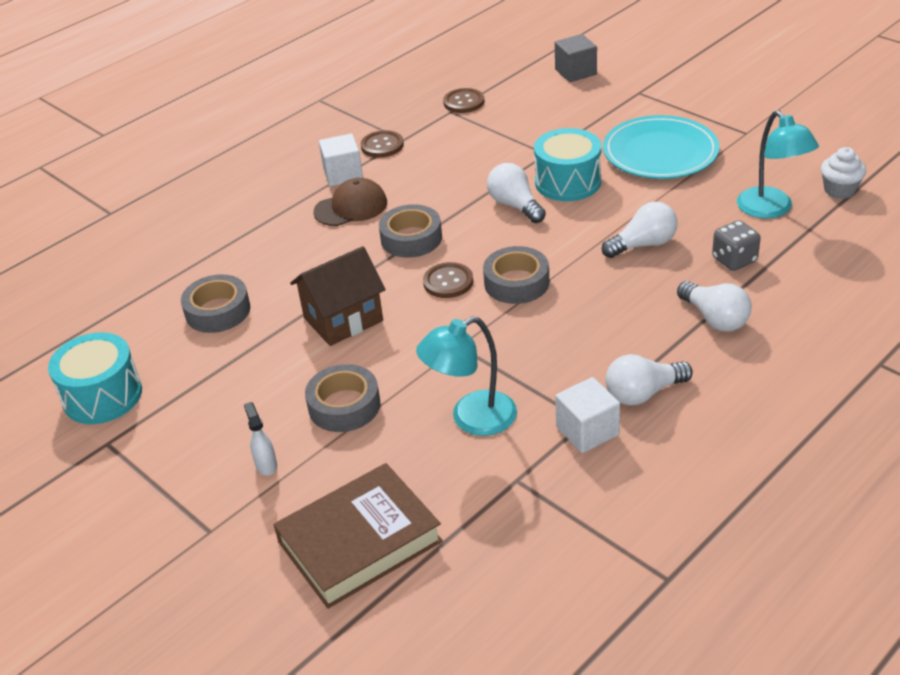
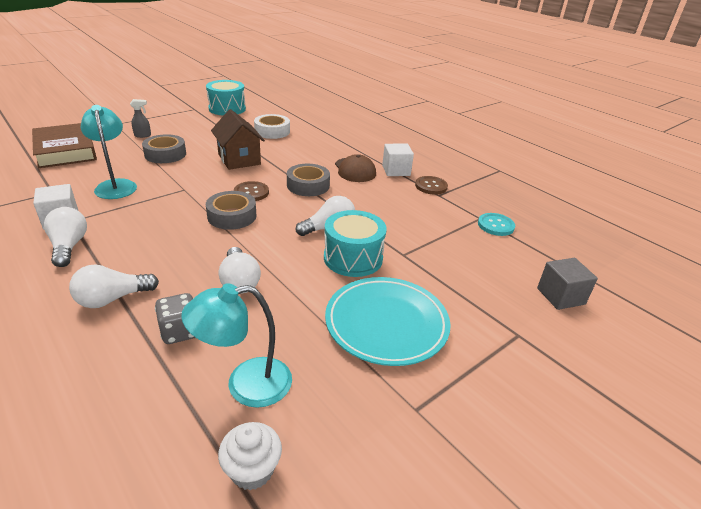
camera: 90 degrees right, 5 degrees down
grey tape [181,274,250,333] -> white tape [254,114,290,139]
white spray bottle [244,402,277,476] -> grey spray bottle [130,99,151,138]
brown button [443,88,484,113] -> turquoise button [478,213,515,236]

